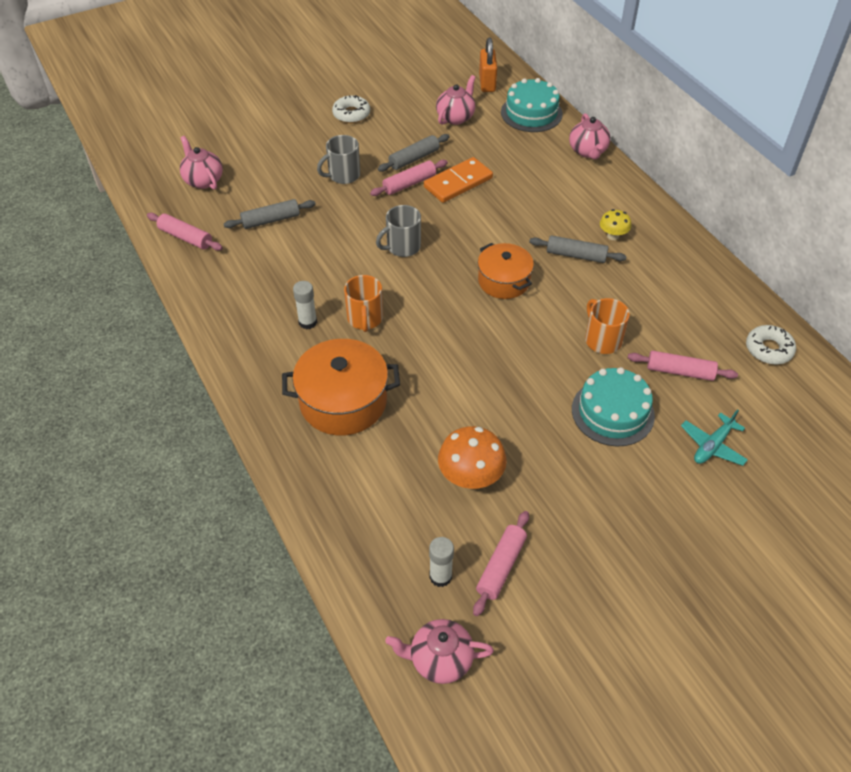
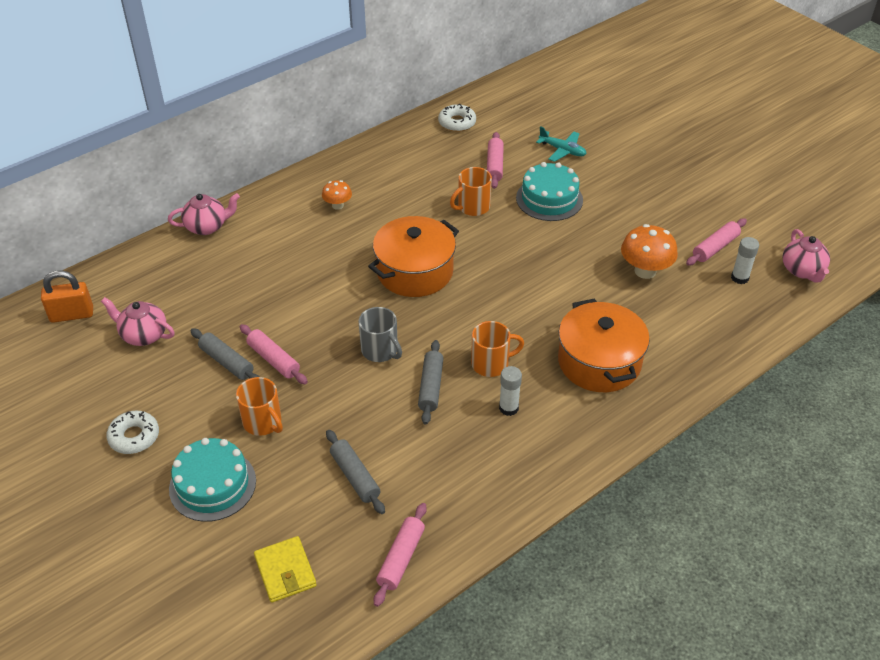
camera: 100 degrees left, 5 degrees down
pink teapot [180,136,223,190] -> yellow wallet [254,536,317,603]
grey mug [317,135,360,184] -> orange mug [236,377,283,436]
orange domino [424,157,493,203] -> none
pink rolling pin [473,511,529,616] -> pink rolling pin turned 60 degrees counterclockwise [686,218,747,266]
orange pot [478,243,534,299] -> orange pot [368,216,459,297], size x1.51
turquoise cake [501,78,563,132] -> turquoise cake moved to [169,438,256,522]
grey rolling pin [529,235,627,263] -> grey rolling pin moved to [418,340,444,425]
yellow mushroom [600,209,631,240] -> orange mushroom [322,180,352,210]

